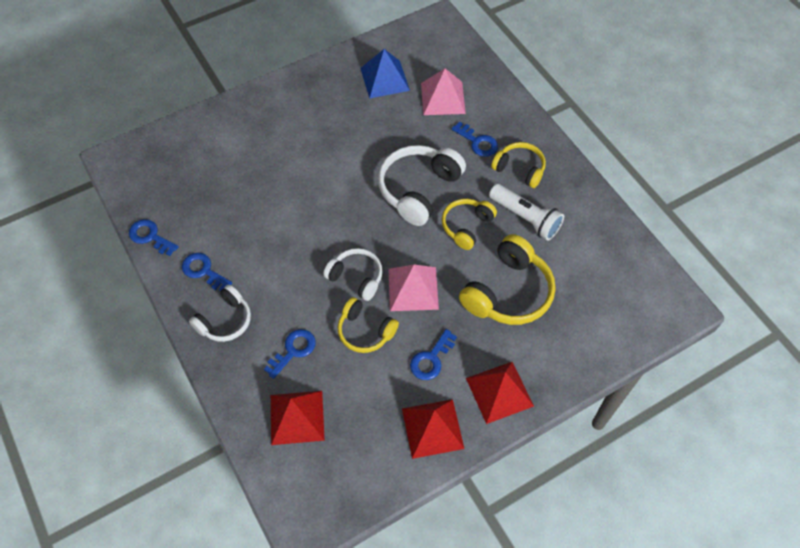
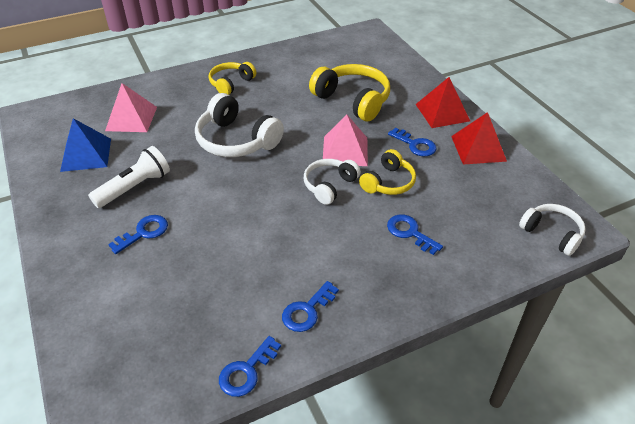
camera: 85 degrees left, 15 degrees down
white headphones [189,285,251,342] -> white headphones moved to [519,204,586,256]
red pyramid [271,391,325,445] -> none
yellow headphones [442,199,497,250] -> none
blue key [452,122,498,157] -> blue key moved to [108,215,168,254]
white flashlight [489,184,564,241] -> white flashlight moved to [88,146,170,208]

